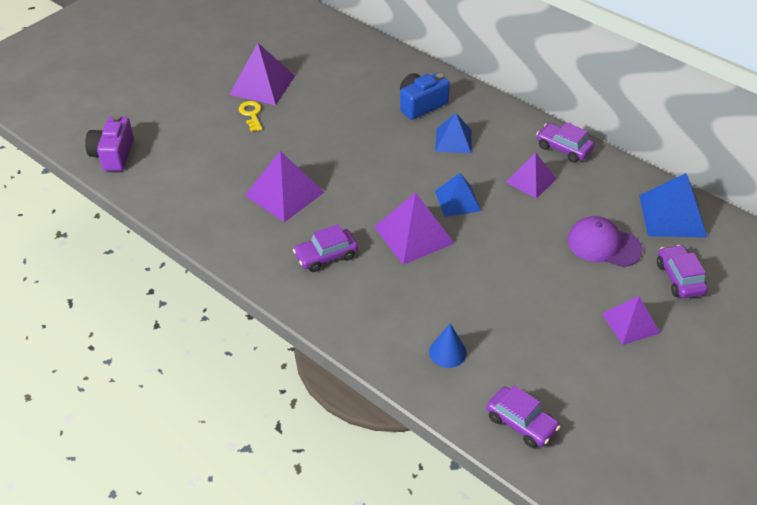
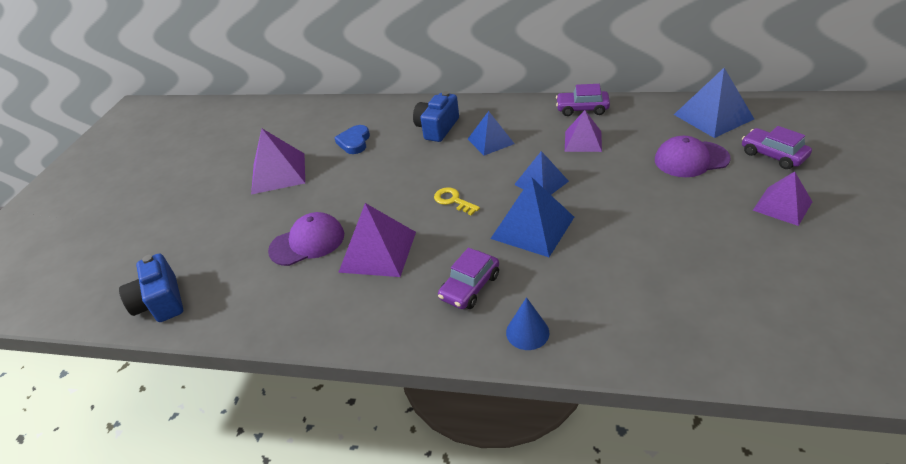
camera: 25 degrees left, 5 degrees down
purple camera [85,115,134,171] -> blue camera [119,254,183,322]
yellow key [239,101,262,132] -> yellow key moved to [434,187,480,215]
purple pyramid [374,192,455,265] -> blue pyramid [490,178,574,257]
blue cone [429,323,467,368] -> blue cone moved to [506,297,549,350]
purple car [486,385,560,448] -> none
none -> purple cap [268,212,344,266]
none -> blue heart [334,125,370,154]

